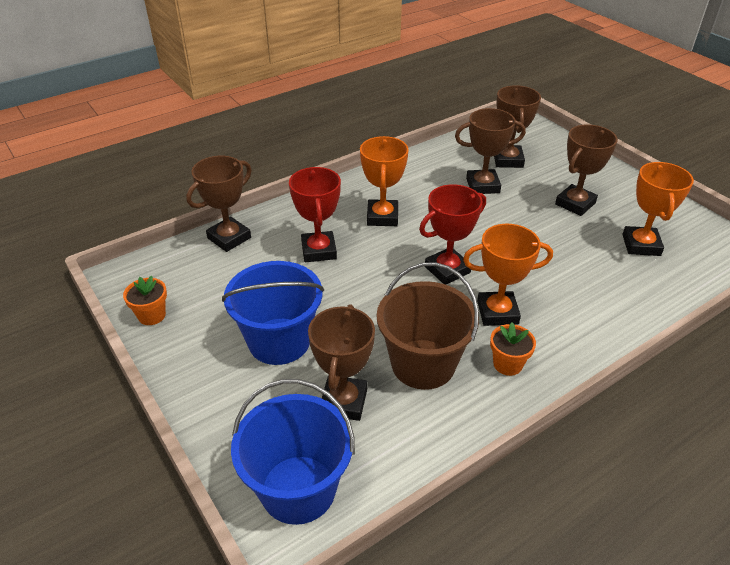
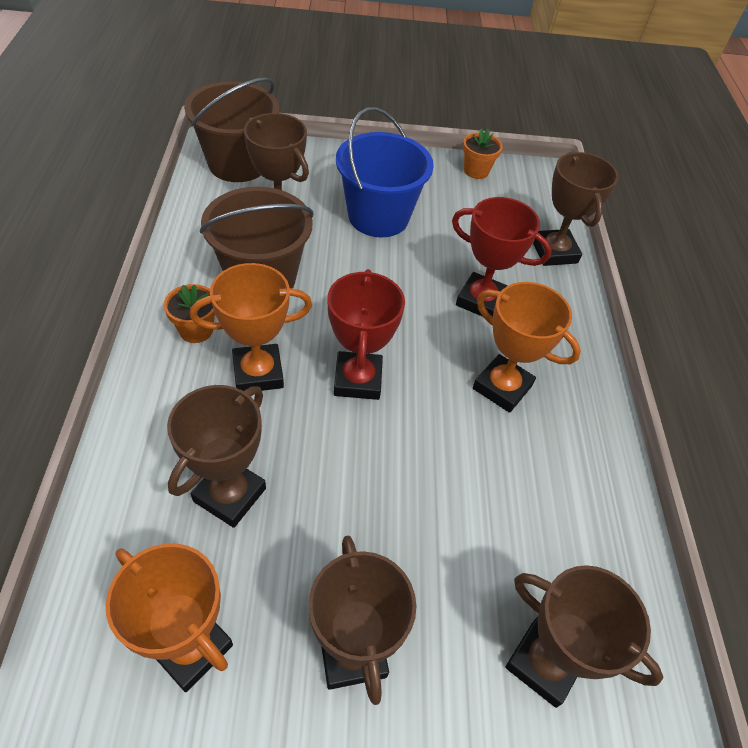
camera: 120 degrees right, 10 degrees up
blue bucket [231,379,355,525] -> brown bucket [184,78,279,182]
brown trophy [455,108,526,194] -> brown trophy moved to [167,385,266,528]
orange trophy [463,224,553,326] -> orange trophy turned 45 degrees clockwise [190,263,312,391]

